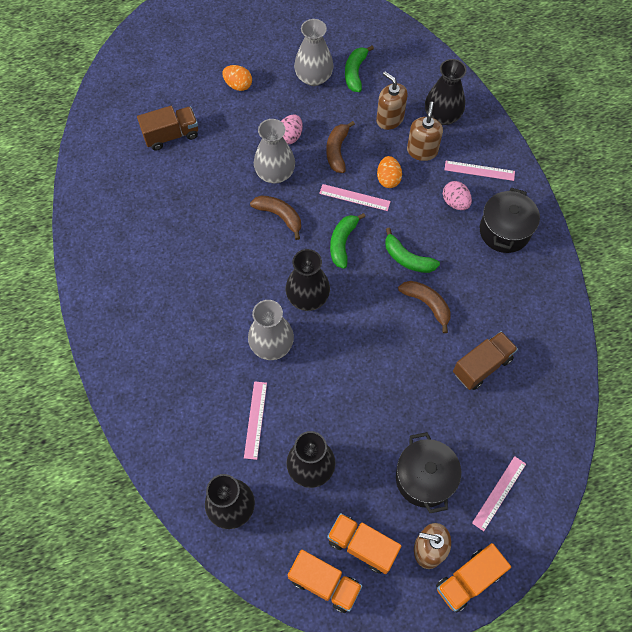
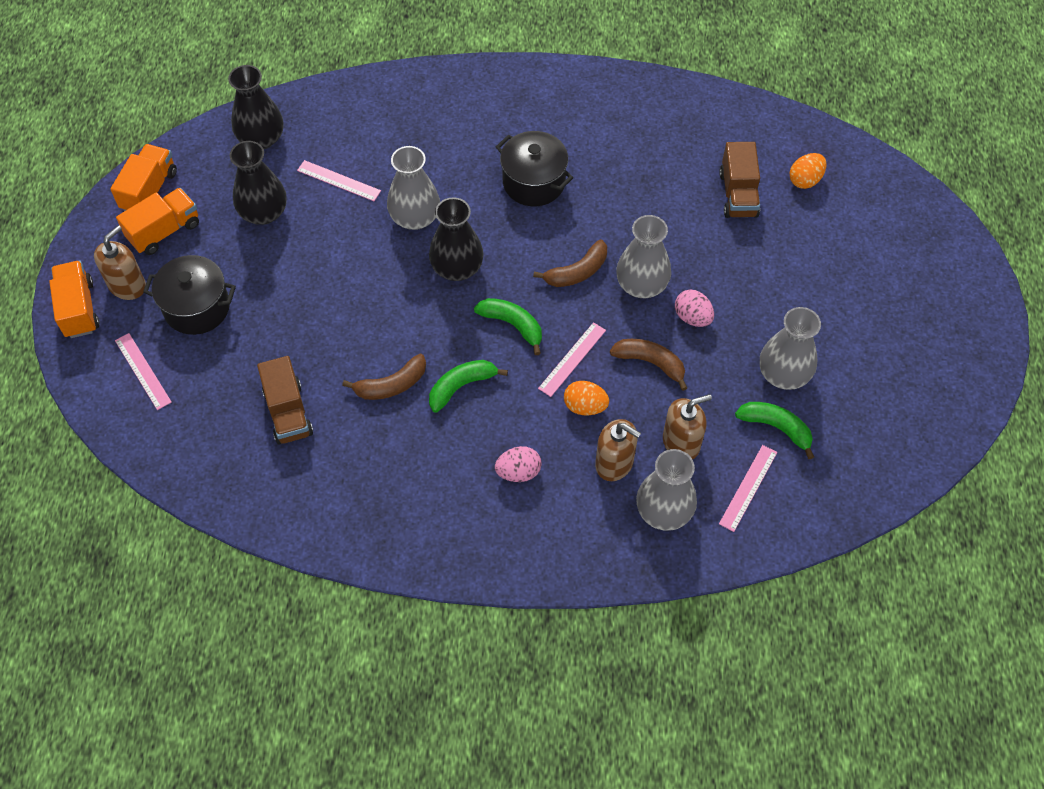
camera: 110 degrees right, 5 degrees down
orange egg [222,65,252,91] -> orange egg moved to [790,153,826,189]
orange truck [288,550,362,613] -> orange truck turned 150 degrees clockwise [110,144,177,211]
black vase [425,59,466,125] -> grey vase [636,449,697,531]
pink ruler [444,161,515,181] -> pink ruler moved to [719,445,777,532]
black pot [480,188,540,253] -> black pot moved to [496,131,573,206]

